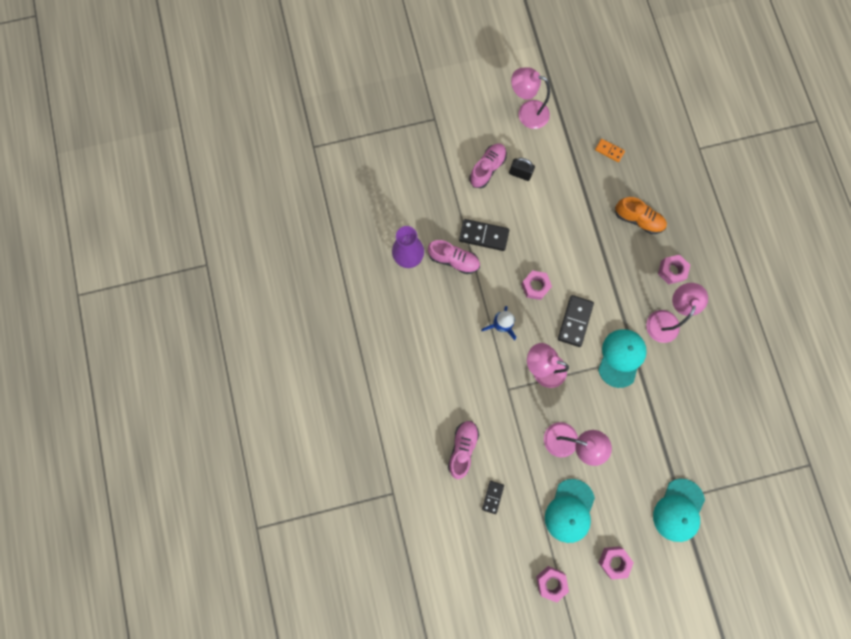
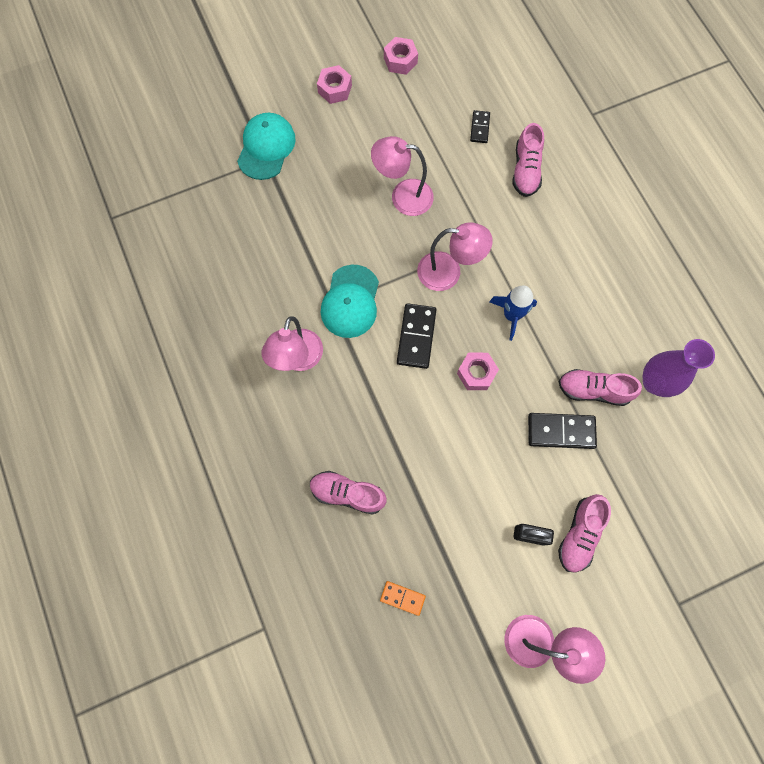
camera: 170 degrees right, 5 degrees down
turquoise cap [545,479,595,543] -> none
orange shoe [615,197,667,234] -> pink shoe [310,471,387,515]
pink nut [658,255,690,285] -> none

